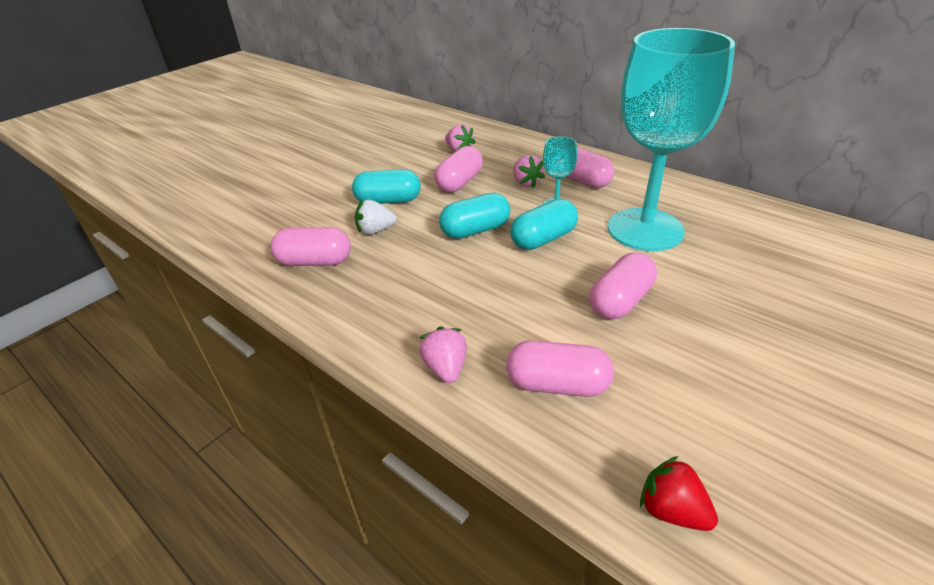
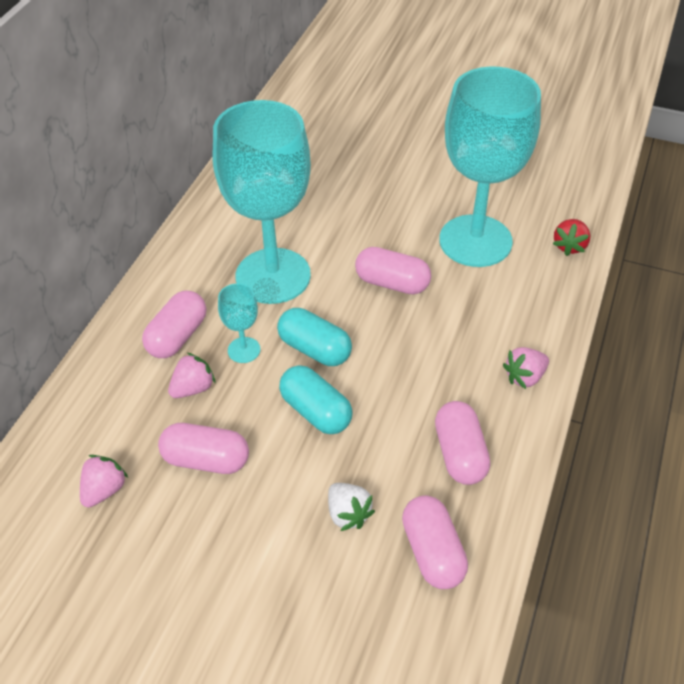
camera: 110 degrees left, 10 degrees up
turquoise capsule [352,169,421,204] -> none
pink capsule [506,340,614,397] -> pink capsule moved to [435,401,490,485]
none -> turquoise goblet [439,67,541,267]

